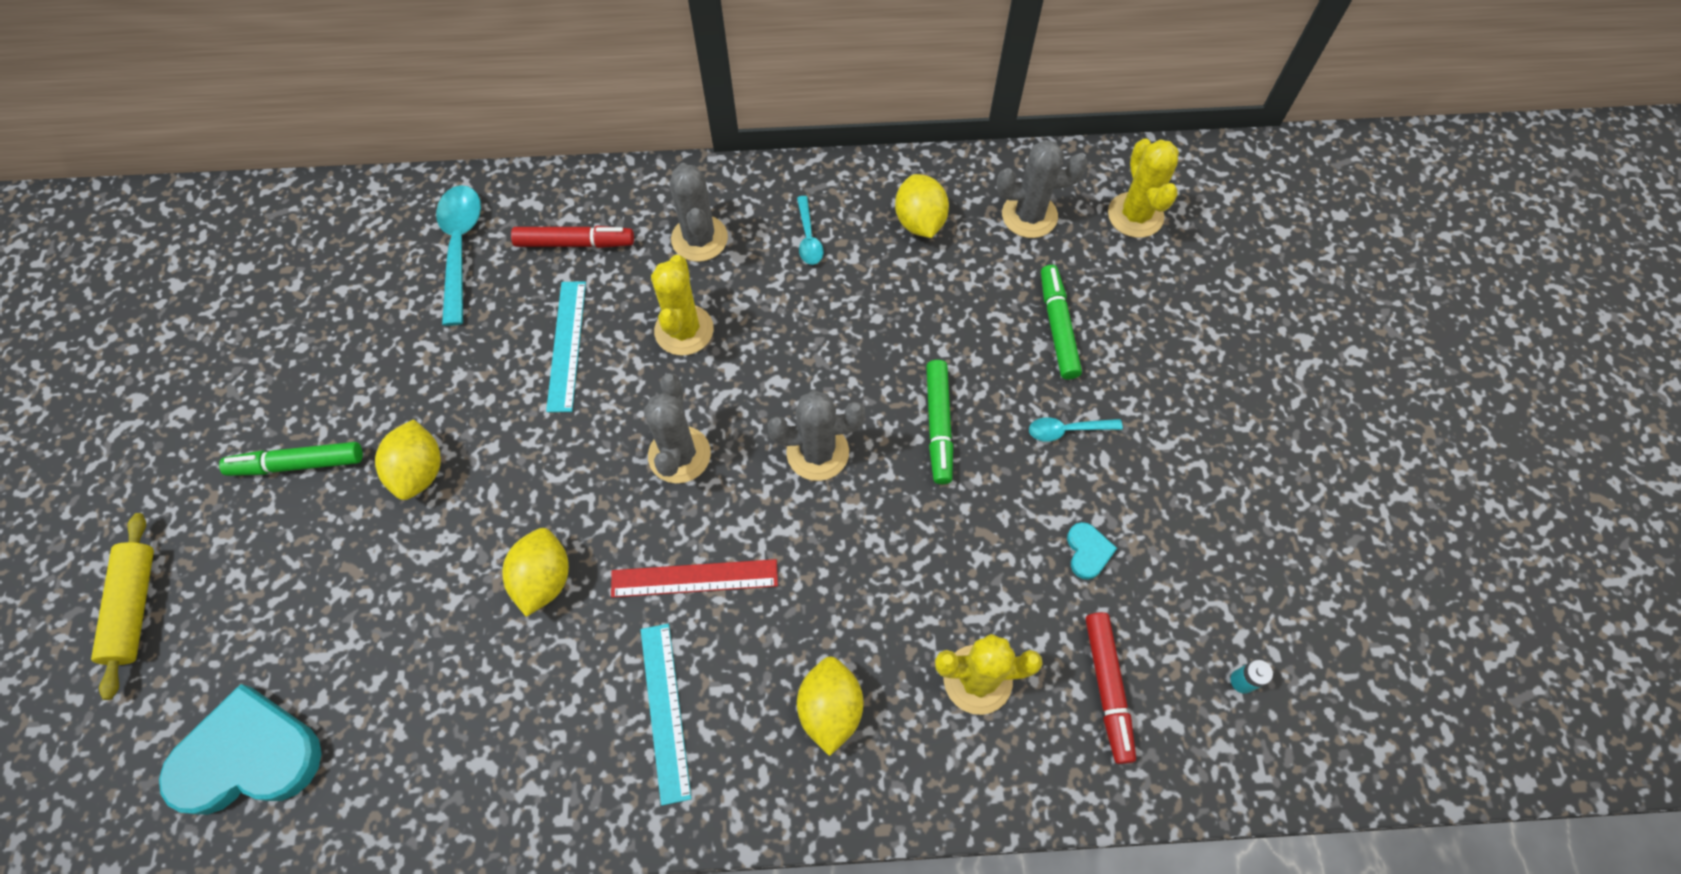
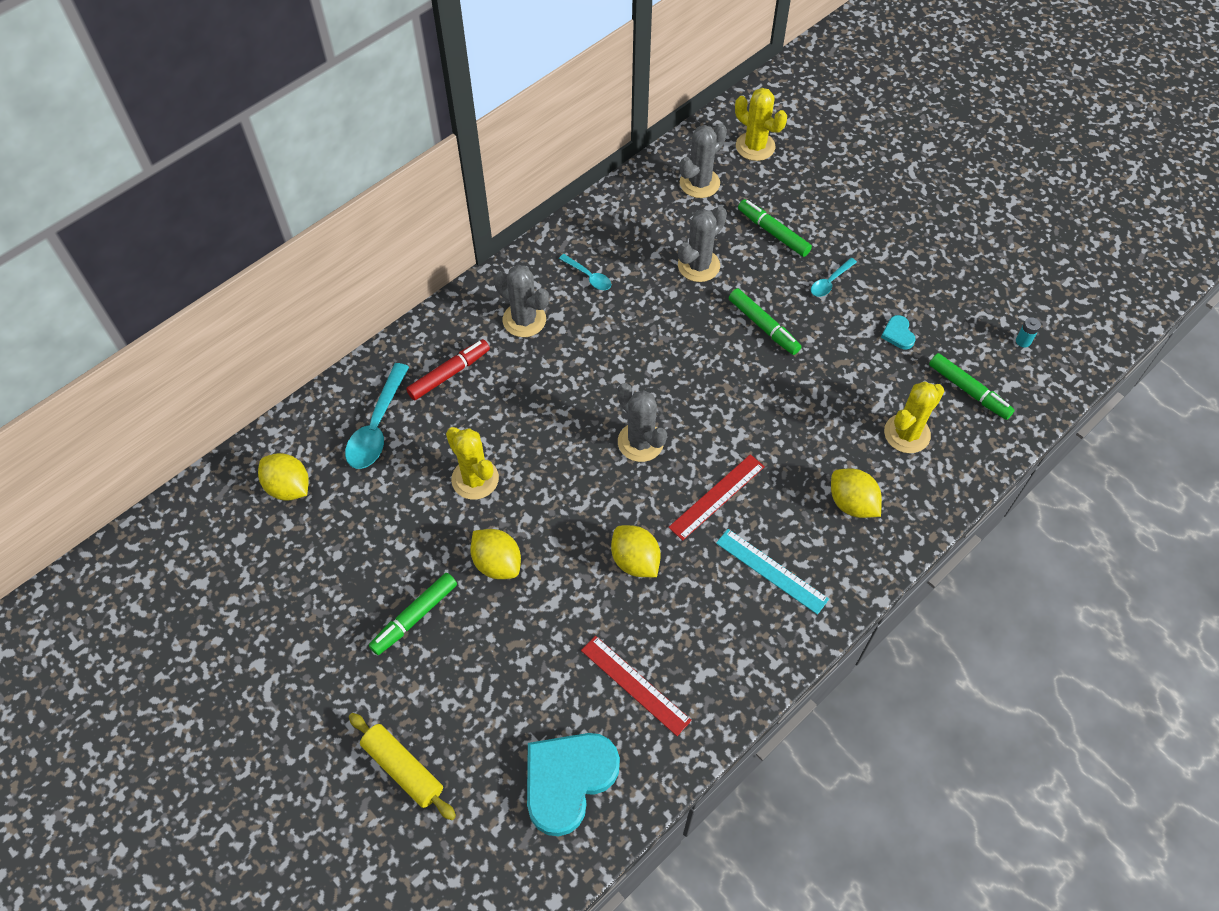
camera: 40 degrees left, 5 degrees down
turquoise spoon [436,185,481,326] -> turquoise spoon turned 120 degrees counterclockwise [345,363,409,469]
turquoise ruler [546,281,586,412] -> none
yellow cactus [651,255,714,356] -> yellow cactus moved to [446,427,499,500]
grey cactus [768,390,865,481] -> grey cactus moved to [678,206,727,282]
yellow lemon [895,174,949,238] -> yellow lemon moved to [258,453,309,500]
turquoise heart [1067,522,1117,580] -> turquoise heart turned 150 degrees counterclockwise [881,315,916,349]
red marker [1085,612,1136,764] -> green marker [929,353,1015,420]
none -> red ruler [581,636,692,736]

